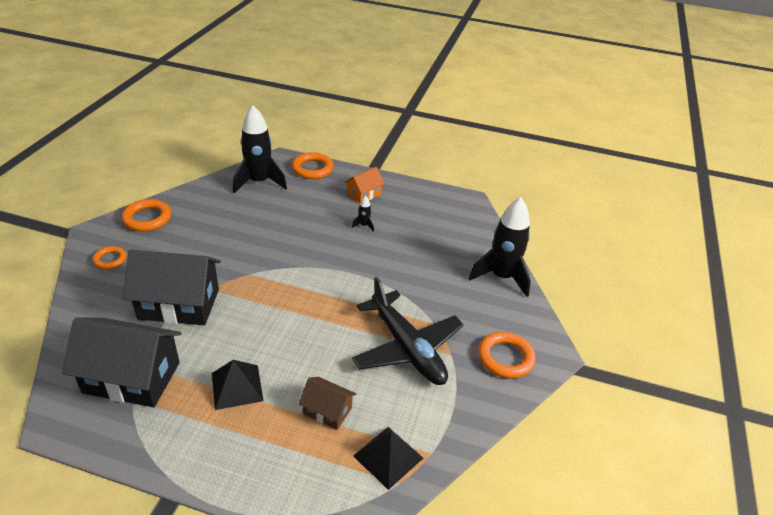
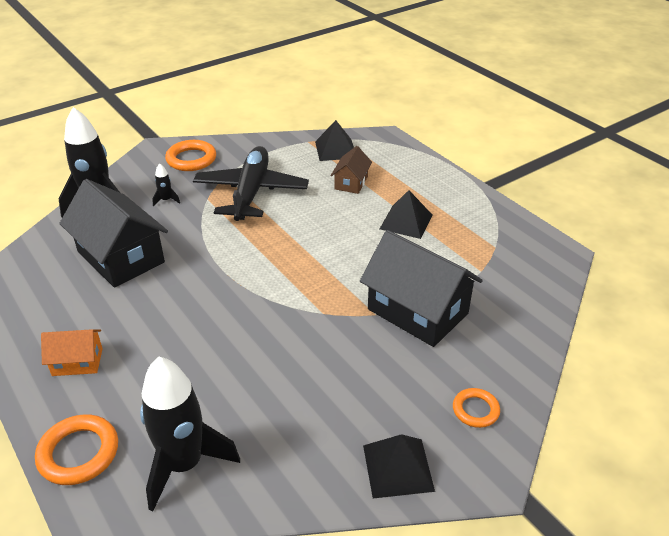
camera: 140 degrees left, 0 degrees up
black house [62,318,182,407] -> black house moved to [59,179,168,288]
orange ring [121,199,171,231] -> black pyramid [363,434,435,499]
brown house [298,377,356,430] -> brown house turned 45 degrees clockwise [330,146,372,194]
black rocket [352,196,374,232] -> black rocket moved to [152,163,180,207]

